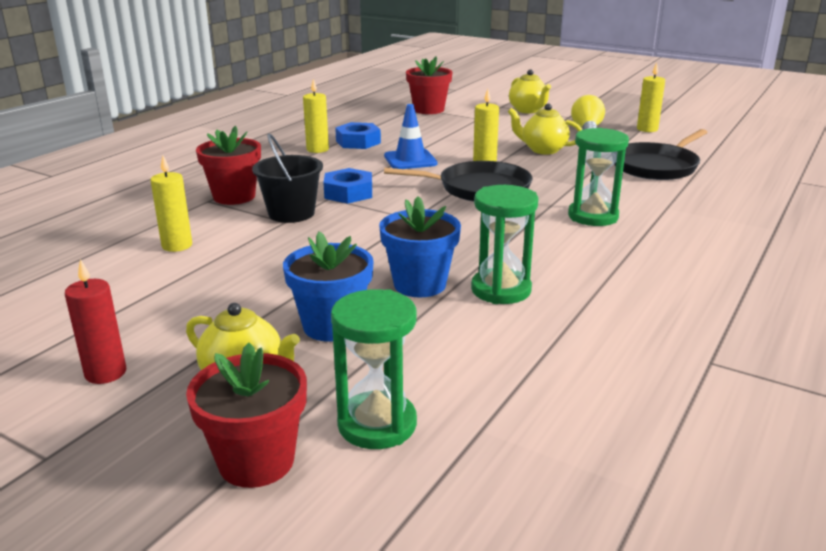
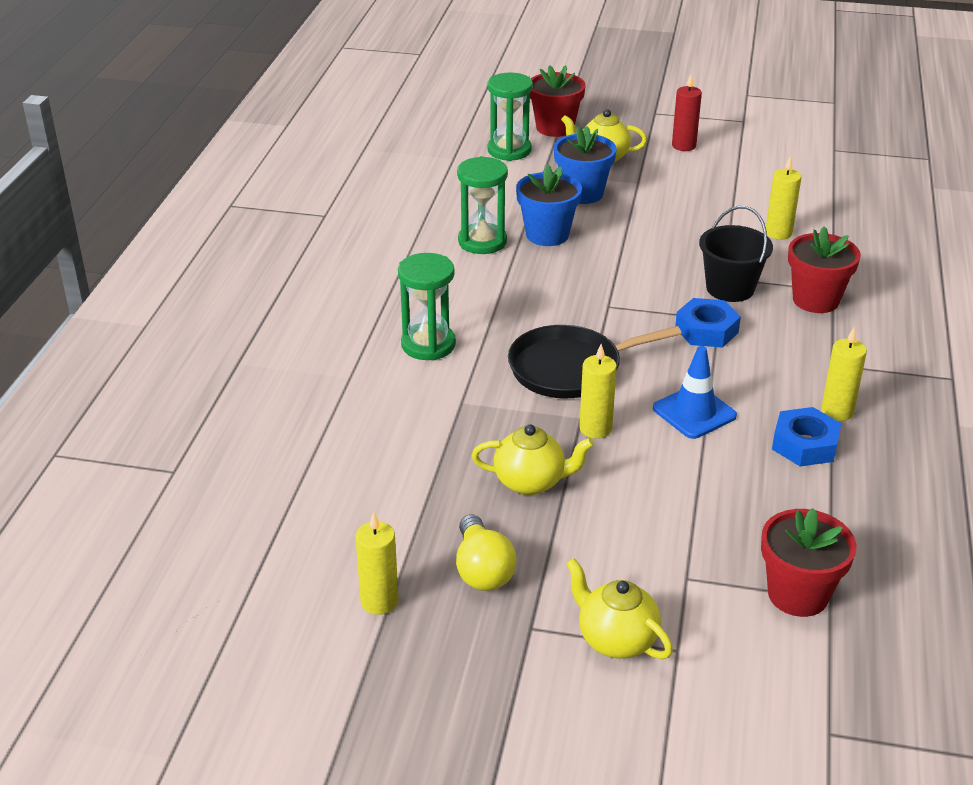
camera: 160 degrees right, 10 degrees up
black pan [614,129,708,180] -> none

